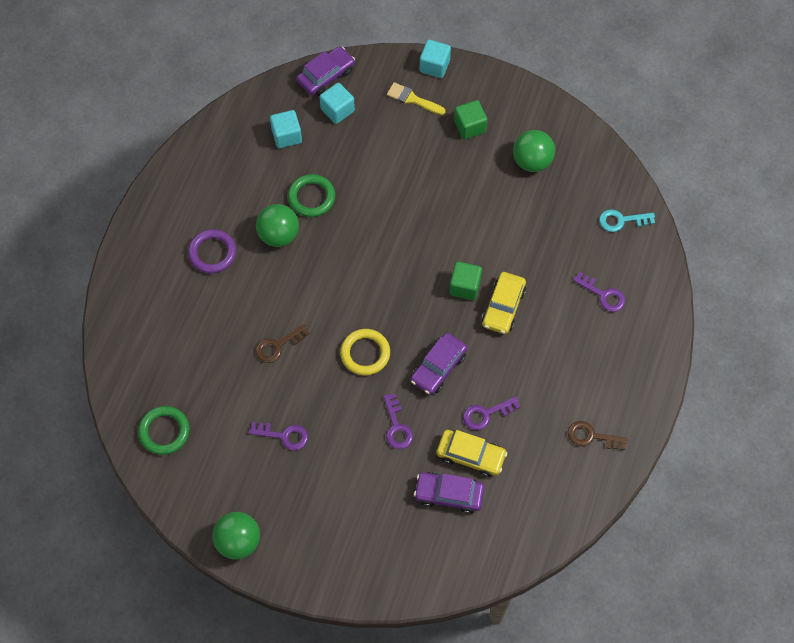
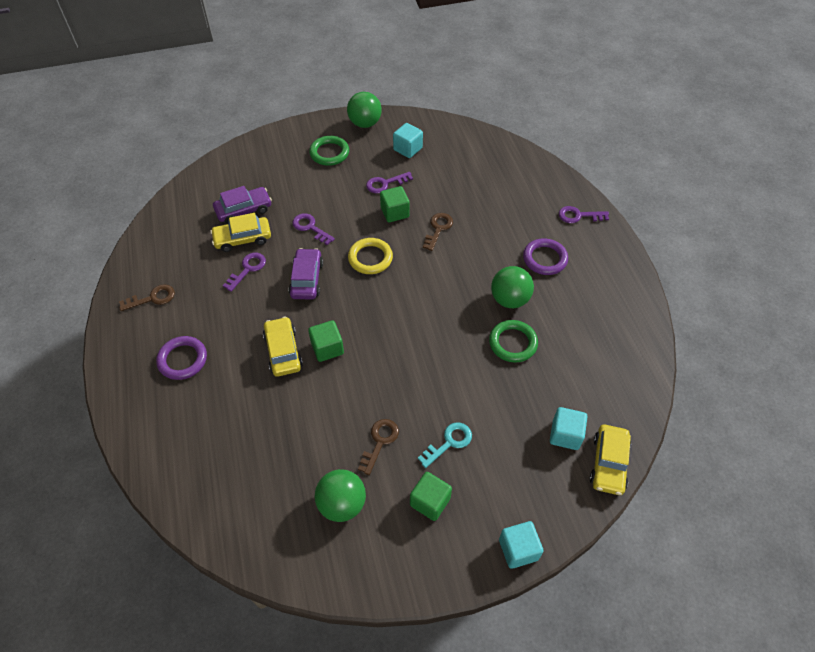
camera: 145 degrees right, 10 degrees down
green ring [138,406,189,455] -> green ring moved to [309,136,349,166]
turquoise cube [270,110,302,148] -> turquoise cube moved to [393,123,423,158]
purple car [296,46,355,96] -> yellow car [590,424,631,495]
yellow brush [387,82,445,115] -> none
purple key [573,272,626,312] -> purple key moved to [559,206,609,223]
turquoise key [599,209,655,232] -> turquoise key moved to [418,422,472,468]
none -> purple ring [156,336,207,380]
none -> brown key [358,419,399,475]
none -> green cube [380,186,410,222]

